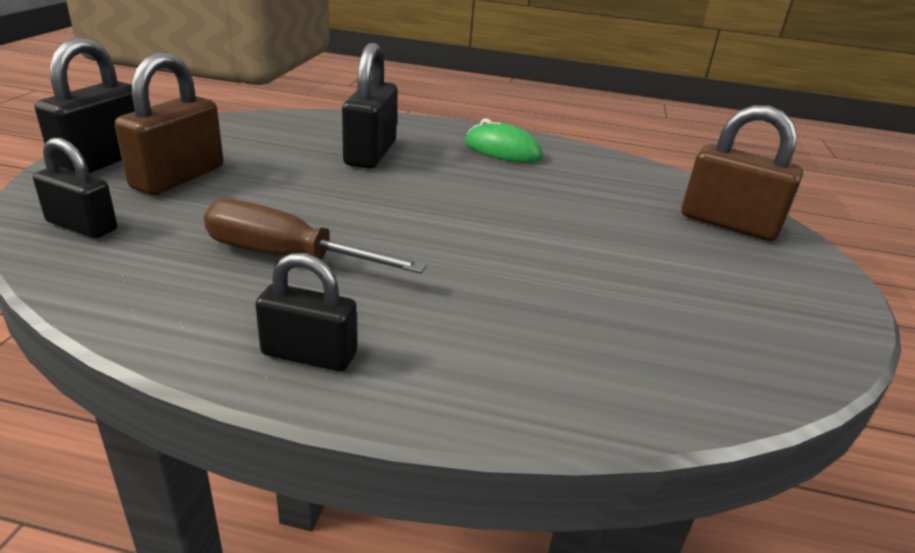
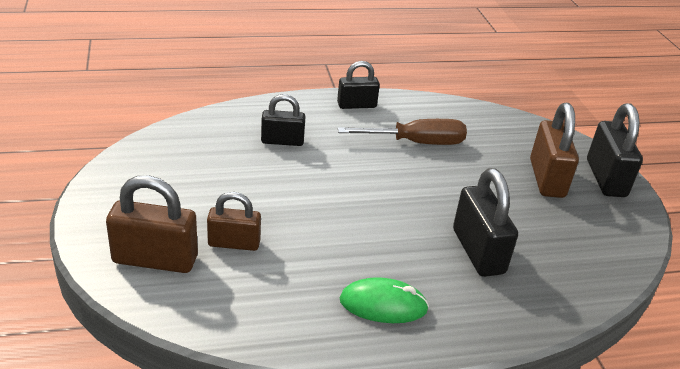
camera: 155 degrees right, 5 degrees up
black padlock [33,138,117,238] -> black padlock moved to [261,94,305,146]
none -> brown padlock [207,192,261,251]

